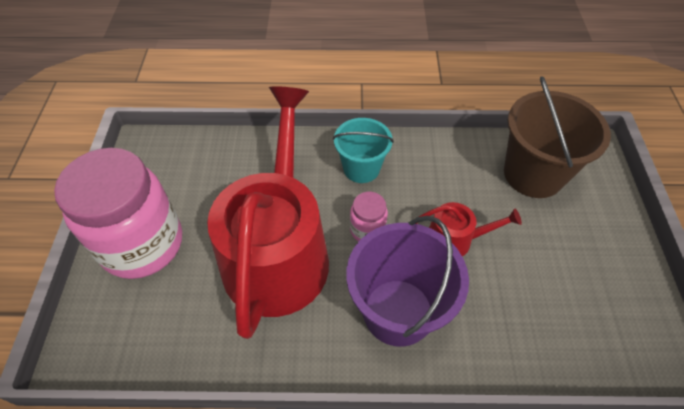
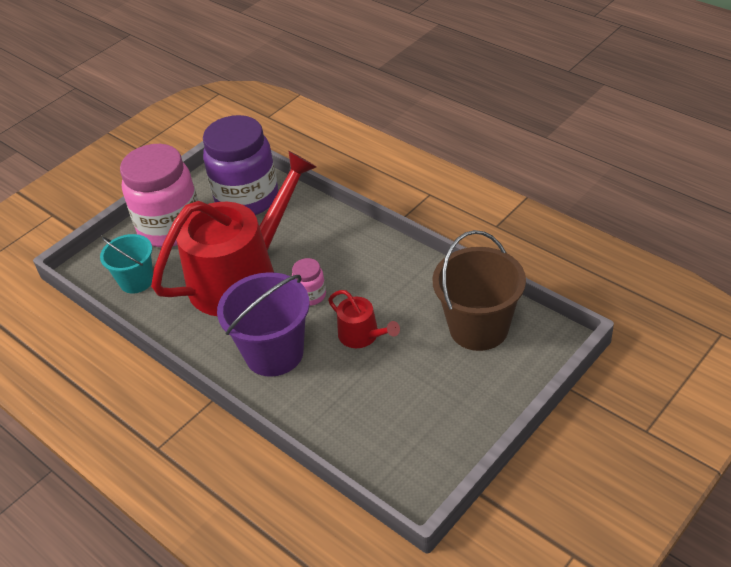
camera: 45 degrees right, 10 degrees down
turquoise bucket [333,118,394,183] -> turquoise bucket moved to [100,234,153,293]
none -> purple jar [203,115,278,215]

